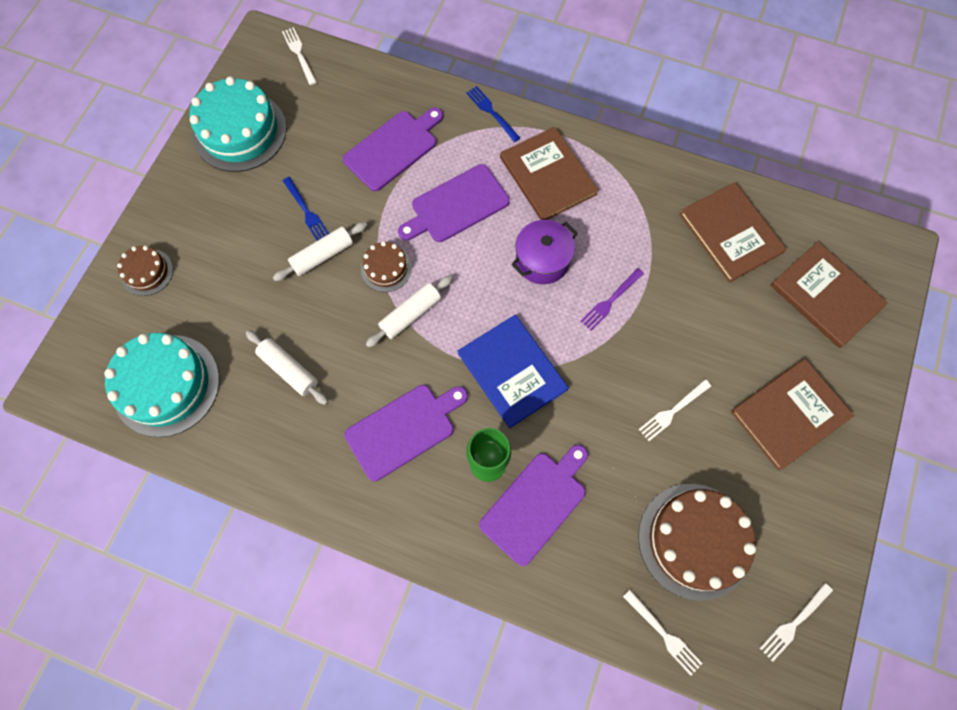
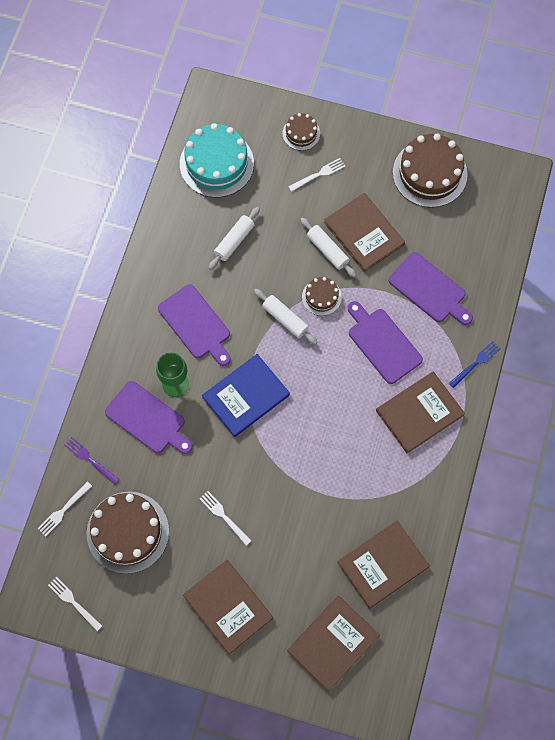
camera: 85 degrees right, 0 degrees up
turquoise cake [189,77,287,172] -> brown cake [393,133,468,208]
white fork [282,27,317,85] -> white fork moved to [288,158,345,192]
blue fork [283,177,329,241] -> brown book [324,193,405,272]
purple pot [511,220,578,284] -> none
purple fork [580,268,644,331] -> purple fork moved to [64,437,119,485]

